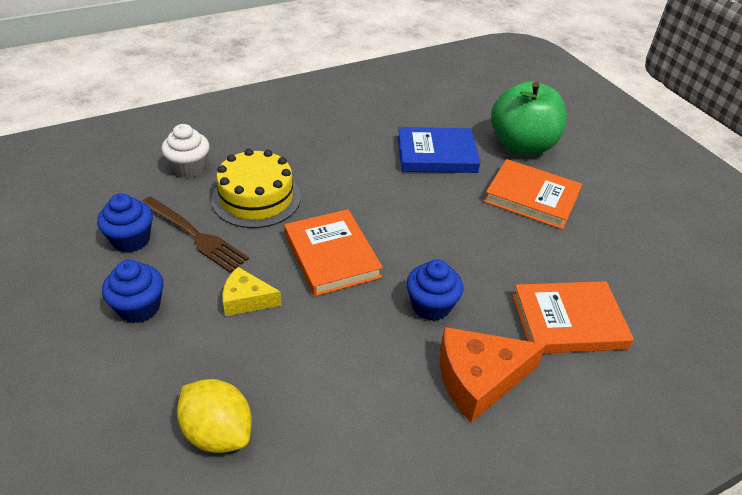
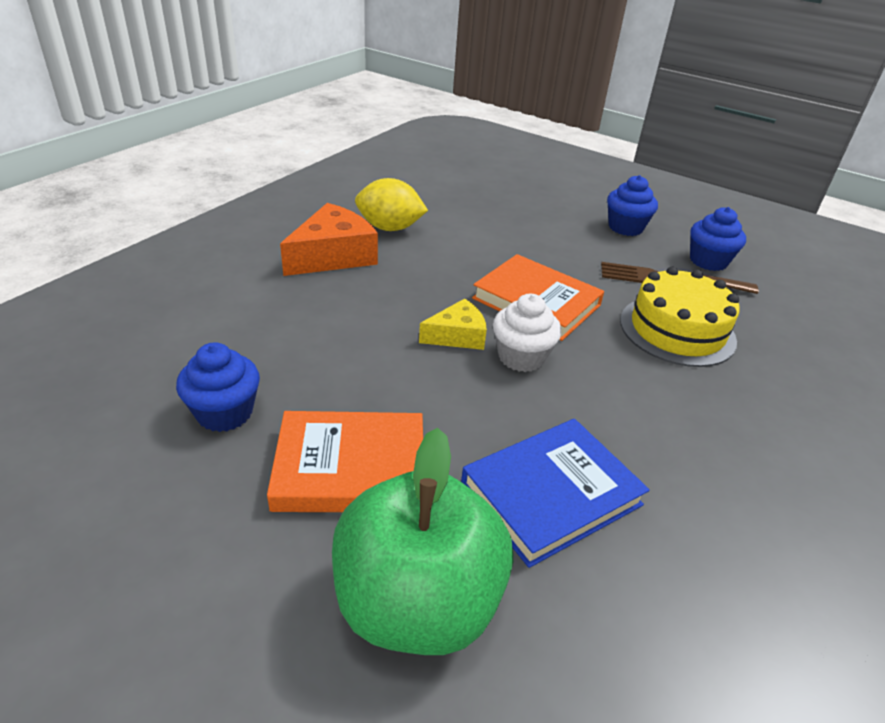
camera: 150 degrees right, 5 degrees down
white cupcake [162,124,210,178] -> white cupcake moved to [493,294,561,372]
yellow lemon [177,379,252,453] -> yellow lemon moved to [355,178,428,231]
yellow cheese [222,267,282,316] -> yellow cheese moved to [419,299,487,350]
blue cupcake [406,260,463,321] -> blue cupcake moved to [176,342,260,432]
orange book [512,281,634,354] -> none

